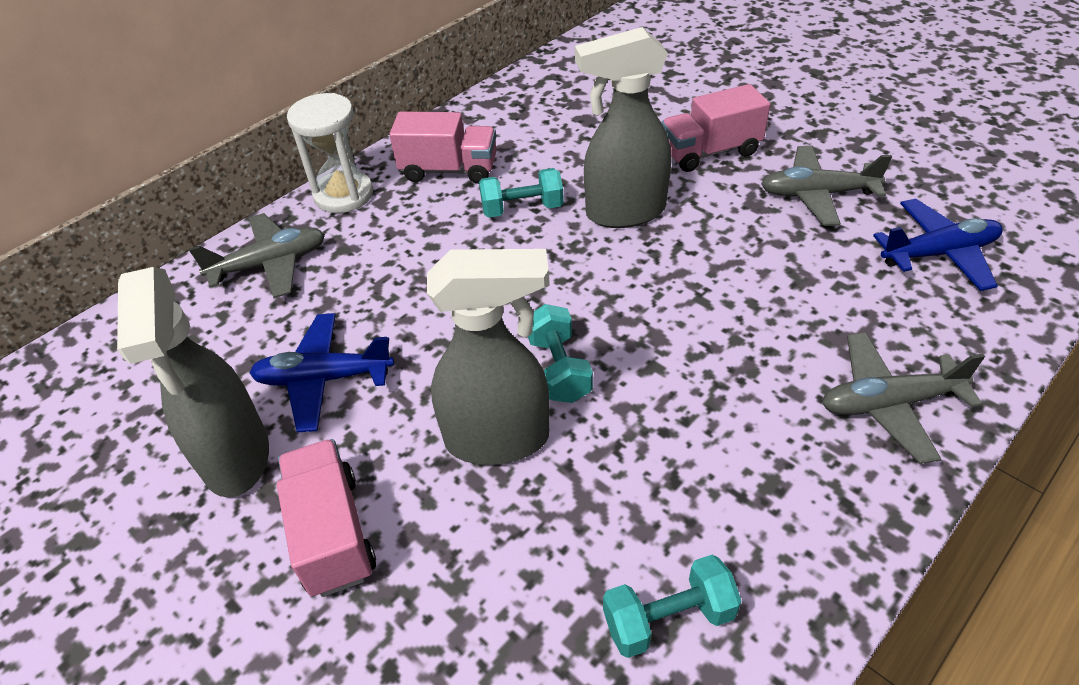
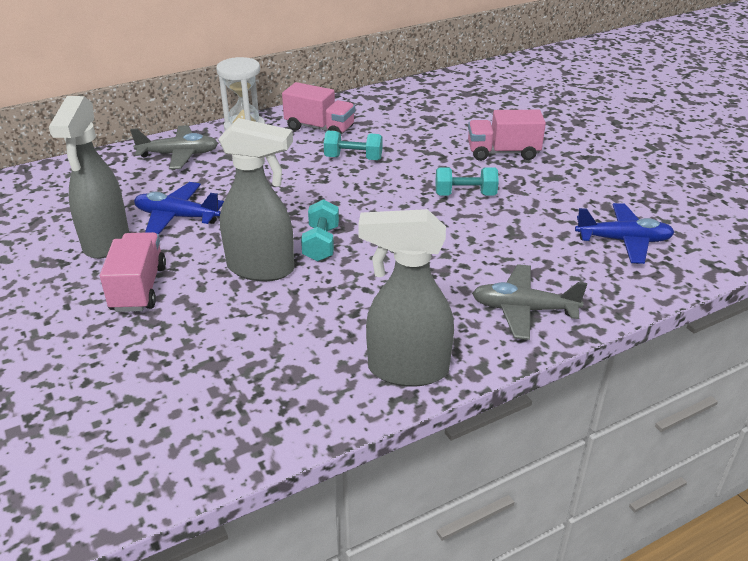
camera: 15 degrees right, 10 degrees down
grey spray bottle [575,27,671,228] -> grey spray bottle moved to [358,209,454,387]
turquoise dumbbell [603,555,741,658] -> turquoise dumbbell moved to [435,168,499,195]
grey plane [761,146,892,226] -> none

